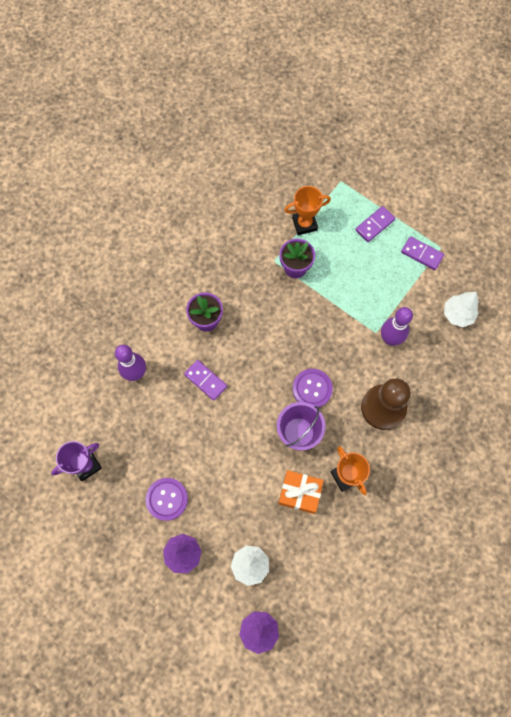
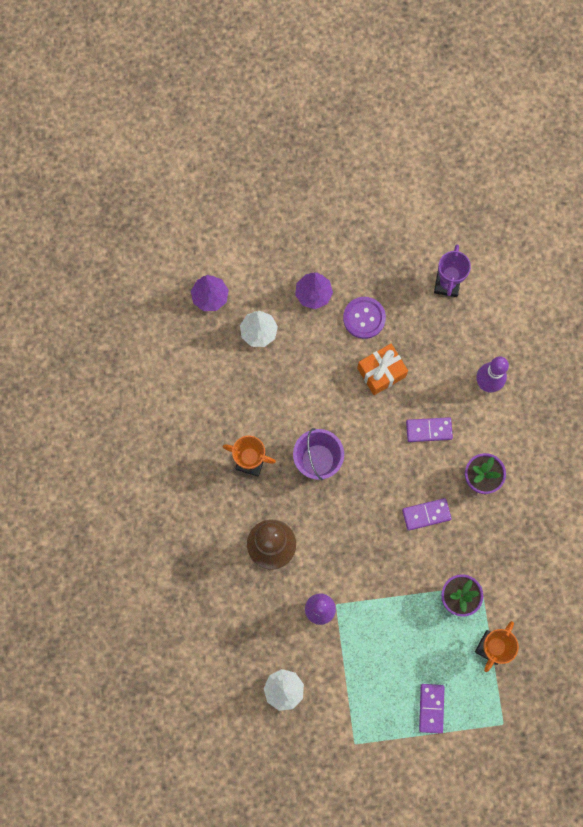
camera: 135 degrees right, 5 degrees up
orange gift [278,470,324,514] -> orange gift moved to [357,344,408,395]
purple button [293,369,333,408] -> none
purple domino [401,236,444,270] -> purple domino moved to [402,498,452,531]

